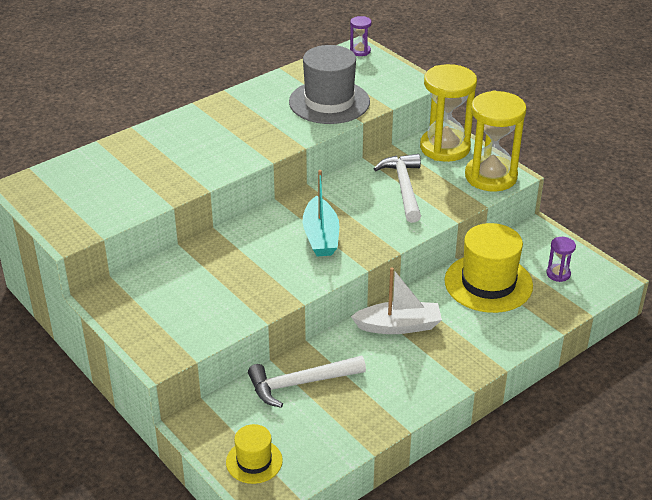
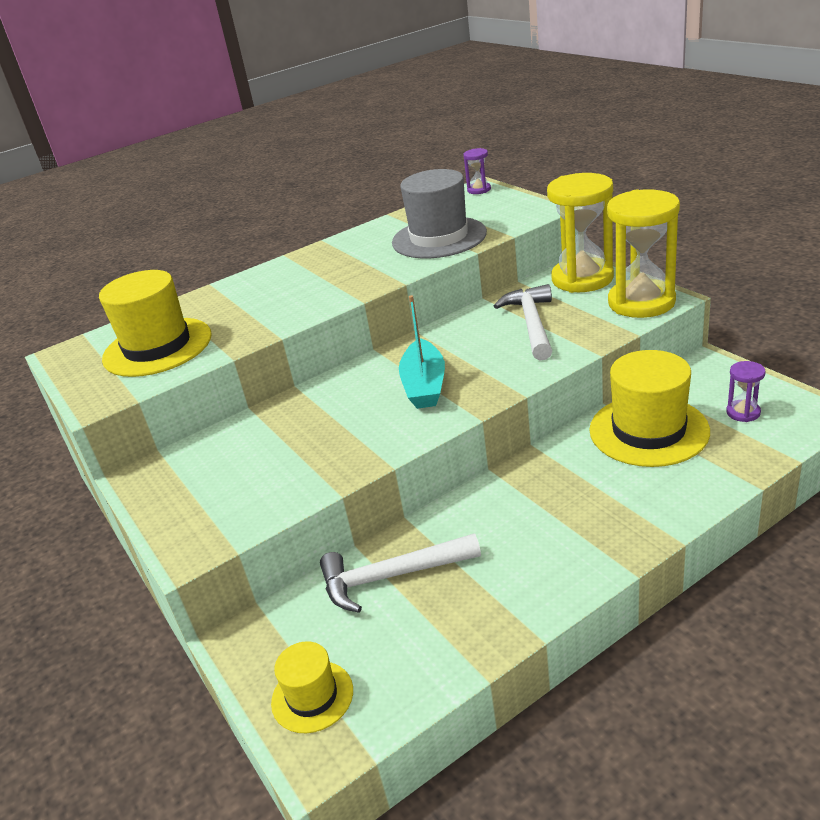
camera: 10 degrees right, 5 degrees down
white boat [351,267,442,334] -> none
none -> yellow hat [99,270,212,377]

